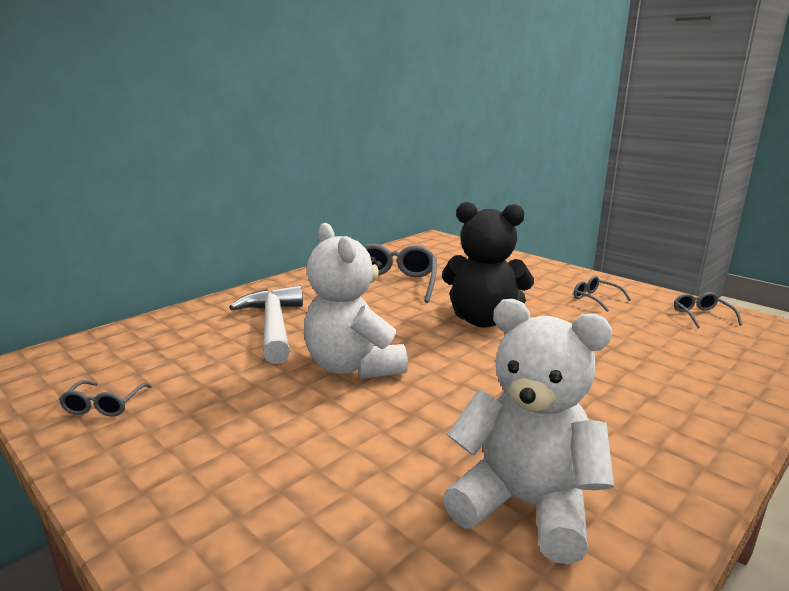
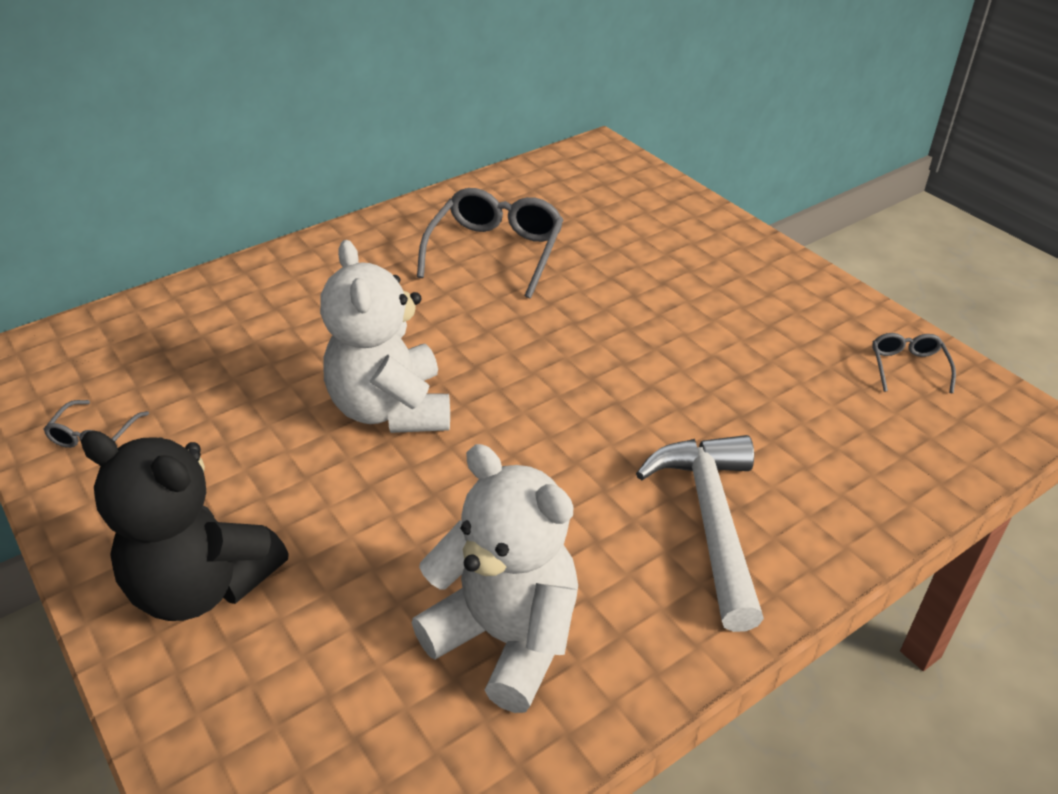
camera: 10 degrees right, 20 degrees up
white hammer [229,285,303,364] -> white hammer moved to [636,435,764,632]
black teddy bear [442,202,534,328] -> black teddy bear moved to [81,431,289,621]
grey glasses [573,276,631,312] -> none

